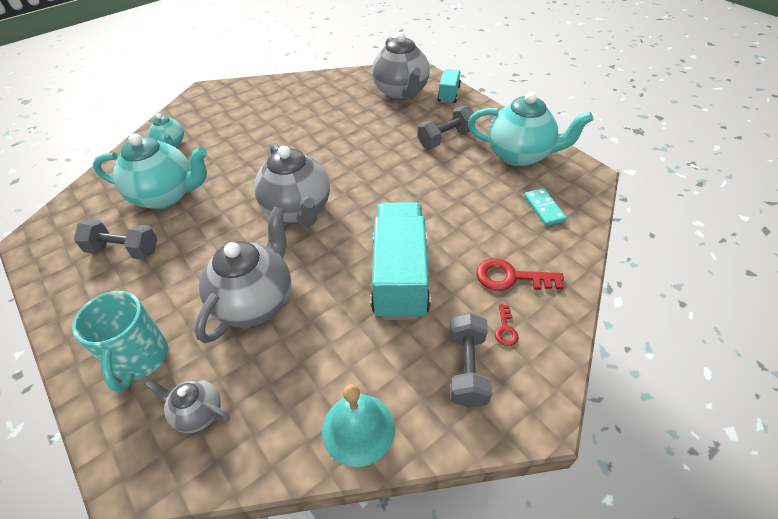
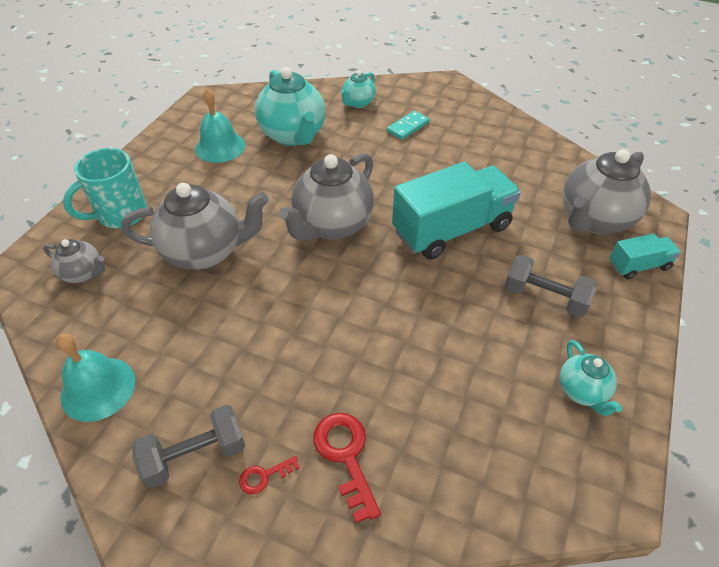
camera: 60 degrees right, 0 degrees up
grey dumbbell [74,219,157,260] -> turquoise bell [195,88,245,163]
grey teapot [144,379,230,433] -> grey teapot turned 120 degrees clockwise [43,239,105,283]
turquoise truck [370,202,431,320] -> turquoise truck moved to [392,162,521,260]
turquoise teapot [468,92,593,166] -> turquoise teapot [560,340,622,416], size x0.52
turquoise domino [524,188,567,226] -> turquoise domino moved to [387,111,429,140]

